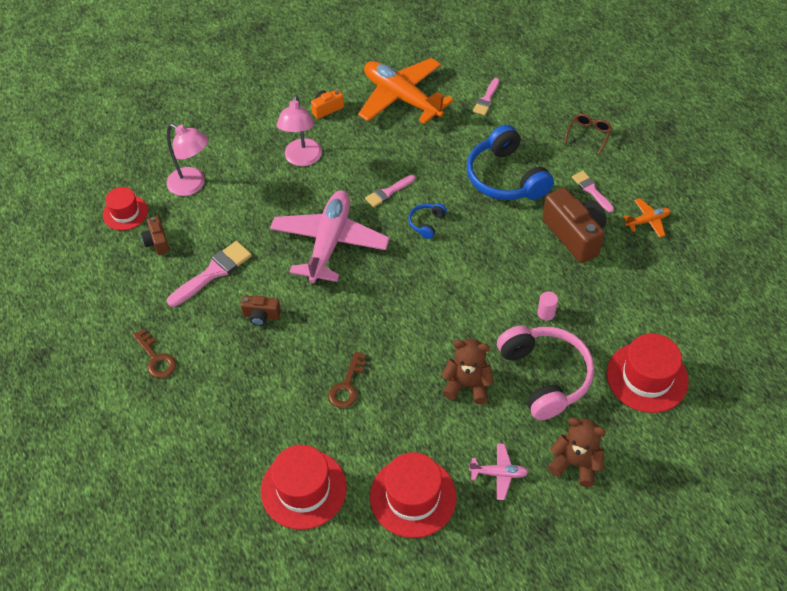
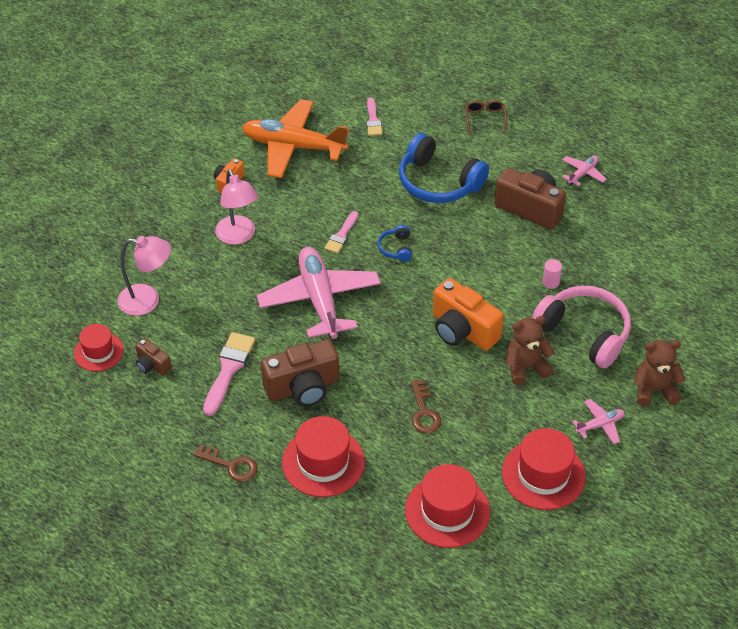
camera: 30 degrees left, 5 degrees down
brown camera [241,295,281,326] -> brown camera [261,339,339,406], size x1.95
pink brush [572,171,614,212] -> none
red hat [607,334,689,413] -> red hat moved to [282,416,365,497]
orange plane [623,198,671,238] -> pink plane [562,155,607,186]
none -> orange camera [433,278,504,351]

